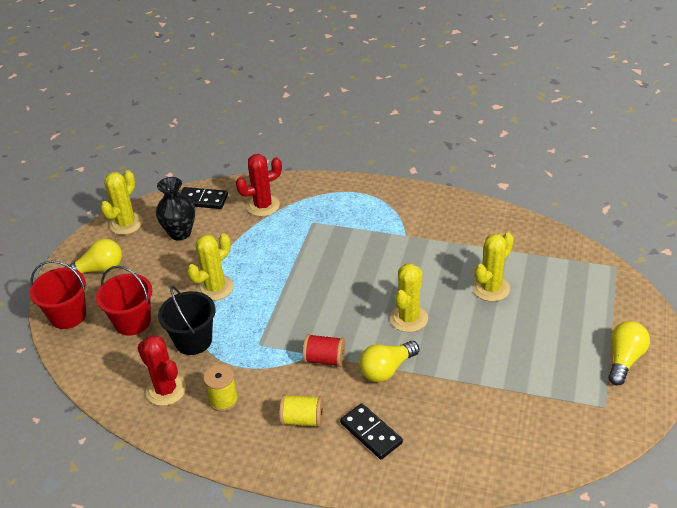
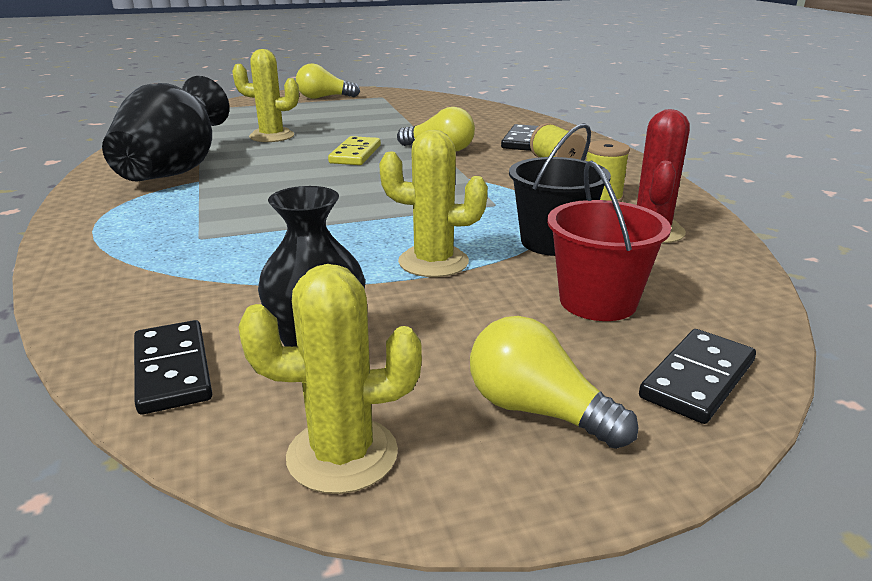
camera: 125 degrees left, 15 degrees down
red bucket [30,260,86,329] -> black domino [639,329,756,424]
red cactus [236,154,282,217] -> none
red spool [303,334,345,367] -> none
yellow cactus [390,263,428,332] -> yellow domino [328,136,381,165]
none -> black vase [102,76,230,182]

